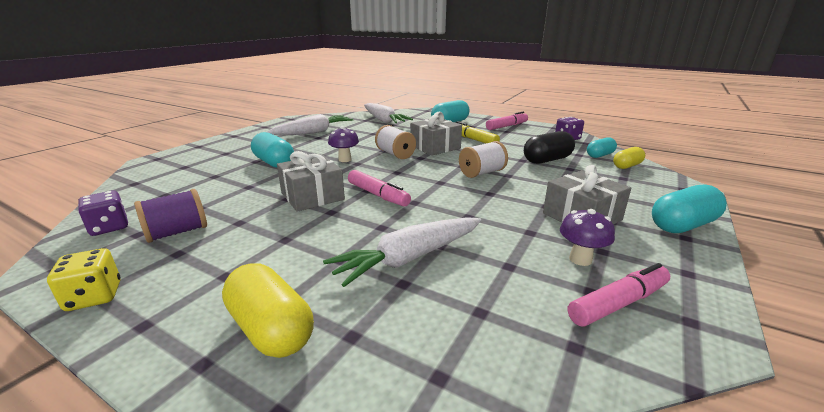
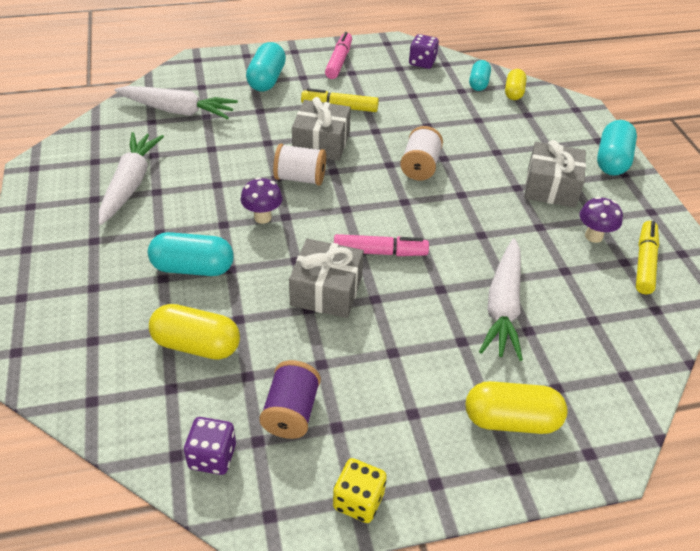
camera: 45 degrees left, 20 degrees up
black capsule [524,131,575,164] -> none
pink marker [568,263,670,327] -> yellow marker [636,221,659,294]
none -> yellow capsule [149,304,240,360]

